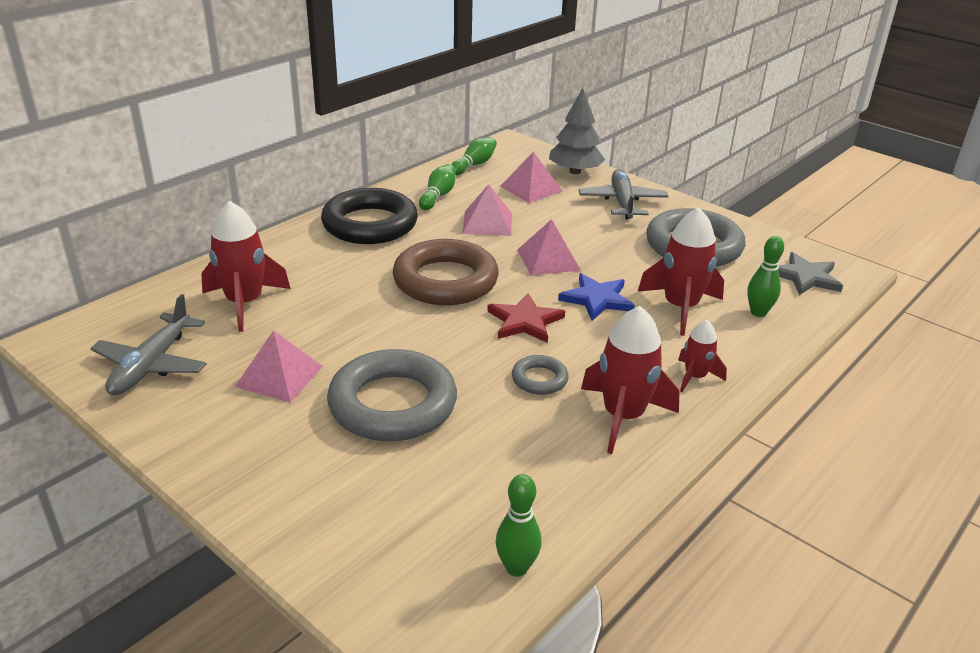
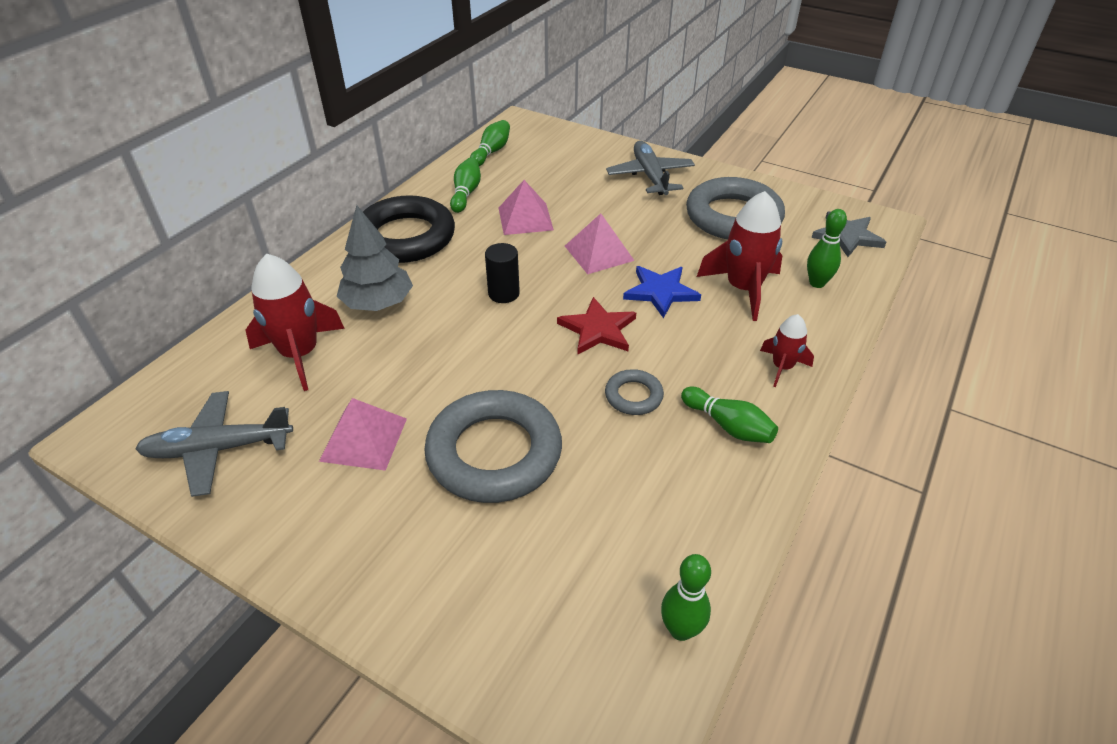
camera: 10 degrees left, 10 degrees up
grey plane [90,294,207,395] -> grey plane turned 75 degrees clockwise [135,391,293,497]
brown ring [393,239,499,305] -> black cylinder [485,243,520,303]
pink pyramid [500,151,562,203] -> none
grey tree [549,88,605,174] -> grey tree moved to [336,205,413,311]
red rocket [581,306,679,454] -> green bowling pin [681,386,778,443]

